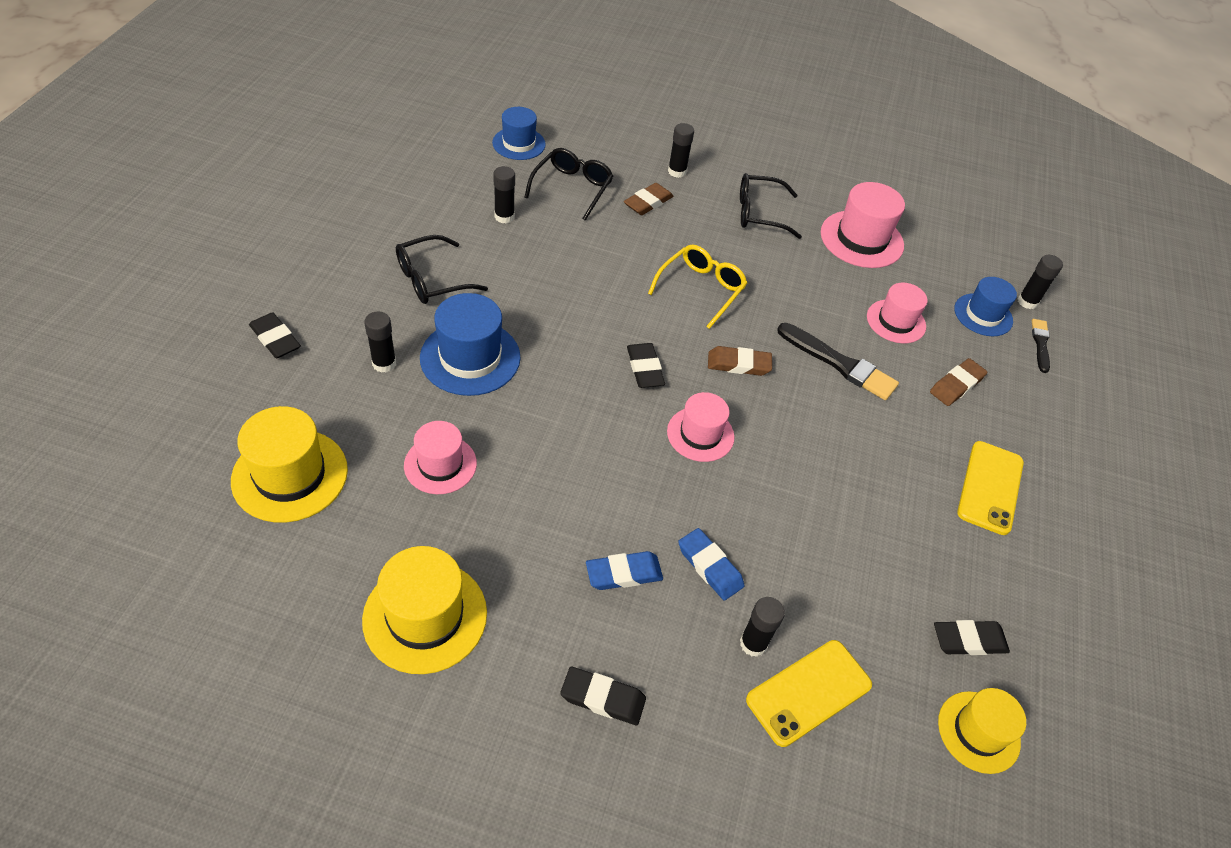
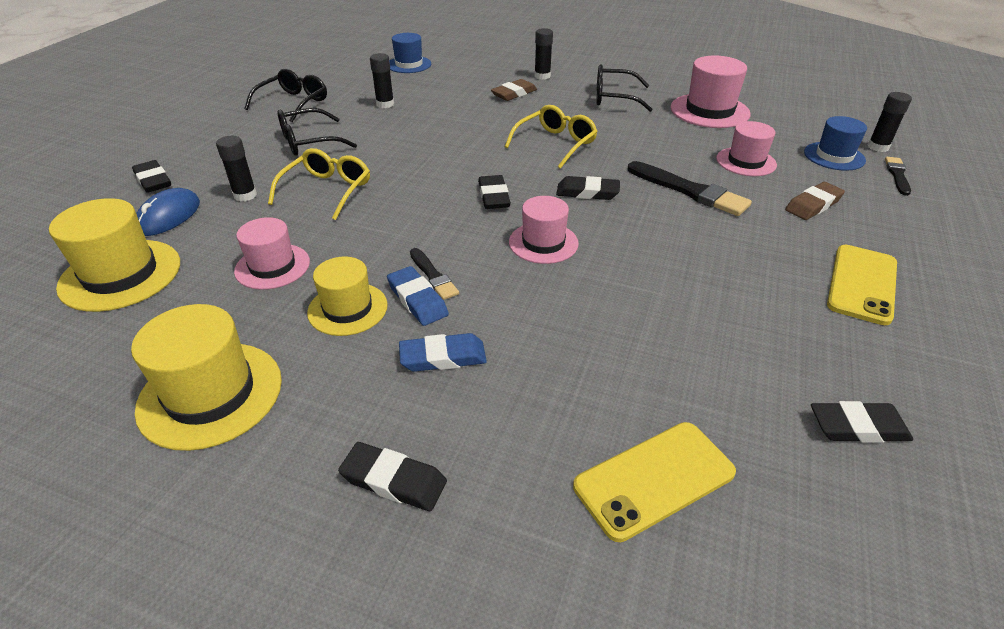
camera: 10 degrees right, 10 degrees down
blue hat [420,293,521,396] -> yellow glasses [268,148,370,220]
black glasses [524,148,613,221] -> black glasses moved to [244,69,327,123]
blue eraser [678,528,744,600] -> blue eraser moved to [387,266,449,326]
brown eraser [708,346,772,376] -> black eraser [556,176,620,200]
black glue stick [740,597,785,657] -> none
yellow hat [938,688,1026,774] -> yellow hat moved to [307,256,388,336]
none -> blue mouse [136,188,200,236]
none -> black brush [410,248,459,300]

